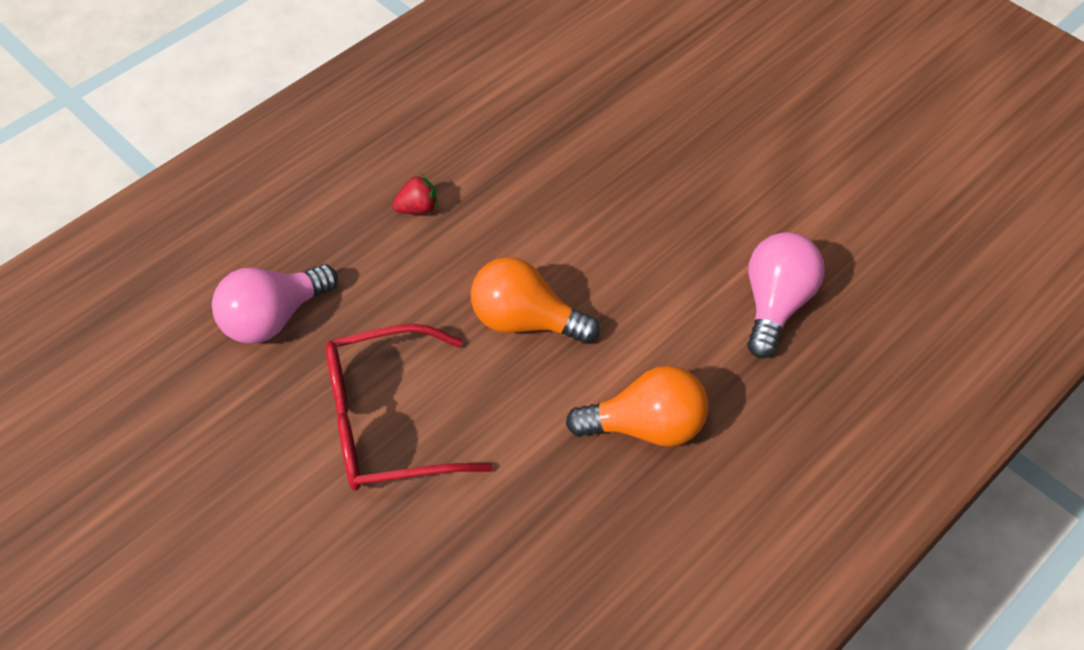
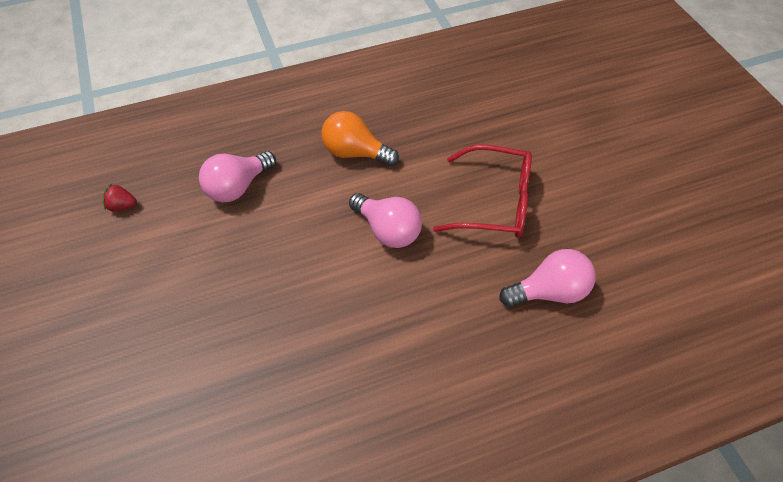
camera: 155 degrees left, 0 degrees up
red strawberry [392,174,438,214] -> red strawberry moved to [103,184,137,211]
orange light bulb [471,257,599,344] -> pink light bulb [349,193,422,248]

